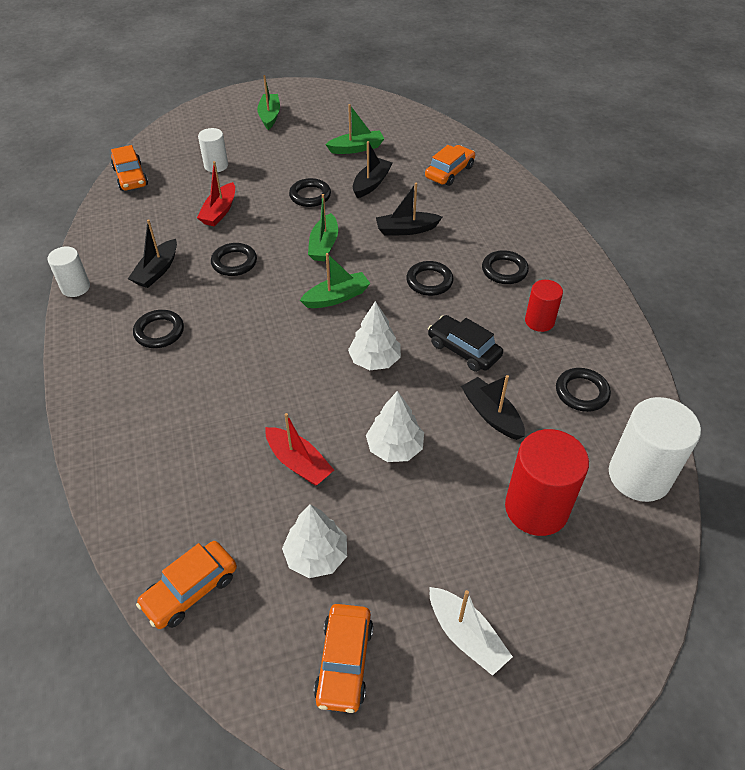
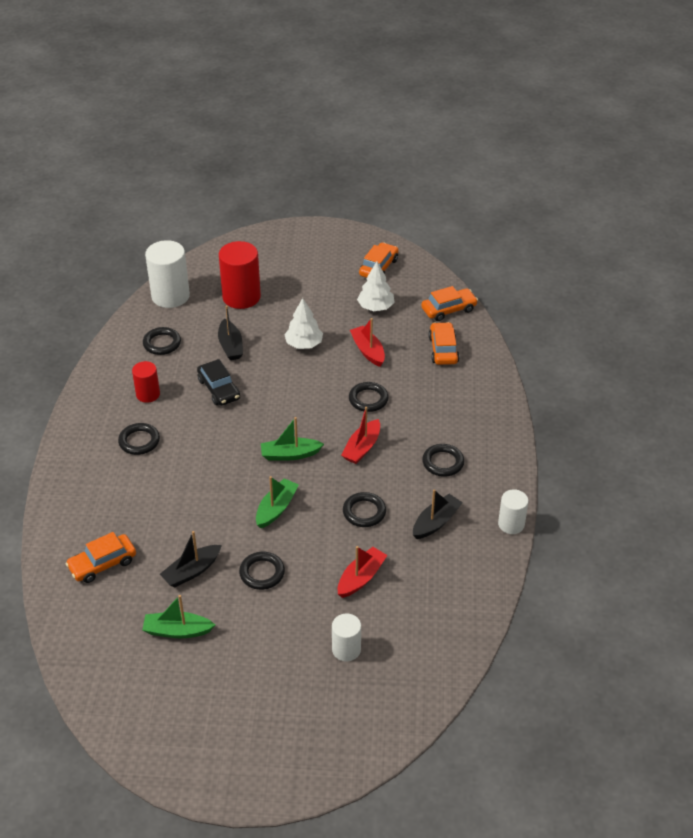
camera: 160 degrees left, 5 degrees down
orange car [111,145,148,191] -> orange car moved to [428,322,459,365]
green boat [257,75,280,130] -> none
white tree [348,301,401,370] -> none
black boat [376,183,442,236] -> none
black ring [406,261,453,296] -> black ring moved to [349,382,389,412]
white boat [430,587,513,676] -> none
none -> red boat [341,407,380,464]

